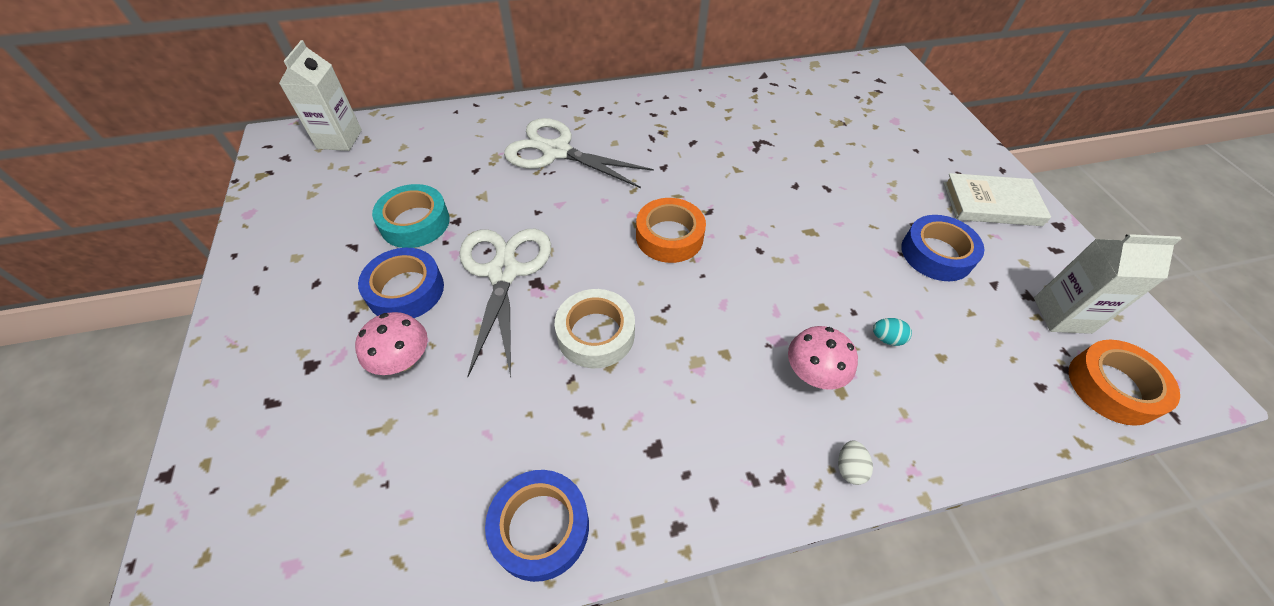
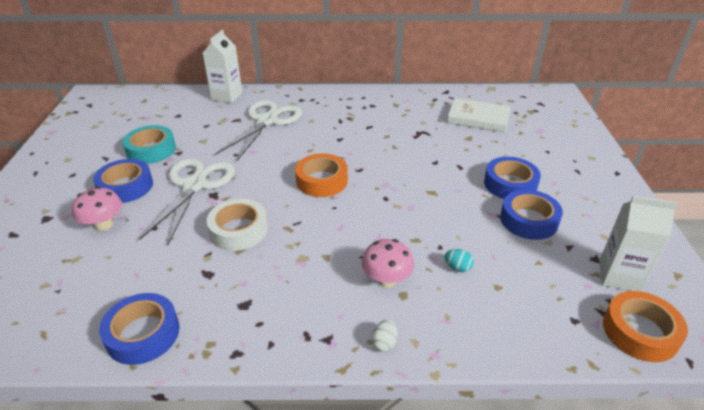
camera: 15 degrees right, 15 degrees down
white carton [279,40,362,151] -> white carton moved to [203,30,242,103]
white scissors [504,118,654,188] -> white scissors turned 75 degrees clockwise [215,100,302,161]
white book [943,173,1051,226] -> white book moved to [447,98,511,132]
none -> blue tape [484,157,541,199]

